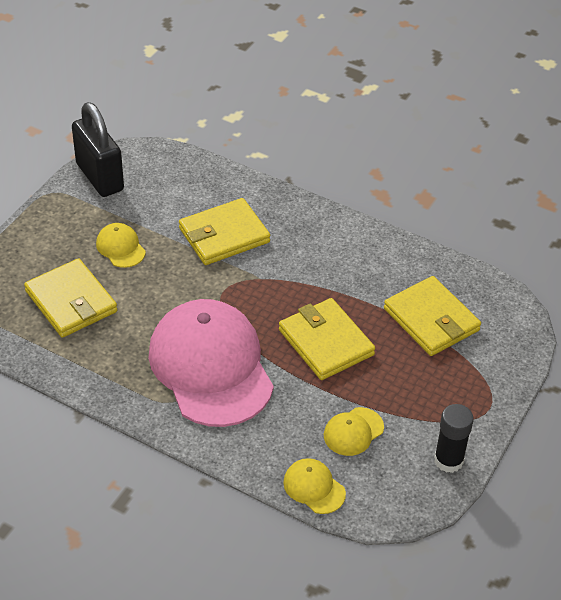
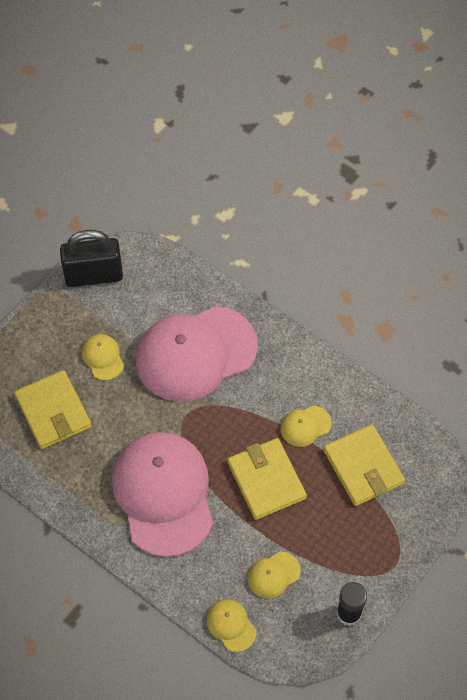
camera: 10 degrees right, 15 degrees up
black padlock [72,102,124,197] -> black padlock turned 75 degrees counterclockwise [60,230,123,287]
yellow wallet [179,198,270,265] -> pink cap [136,306,258,402]
none -> yellow cap [280,406,332,447]

